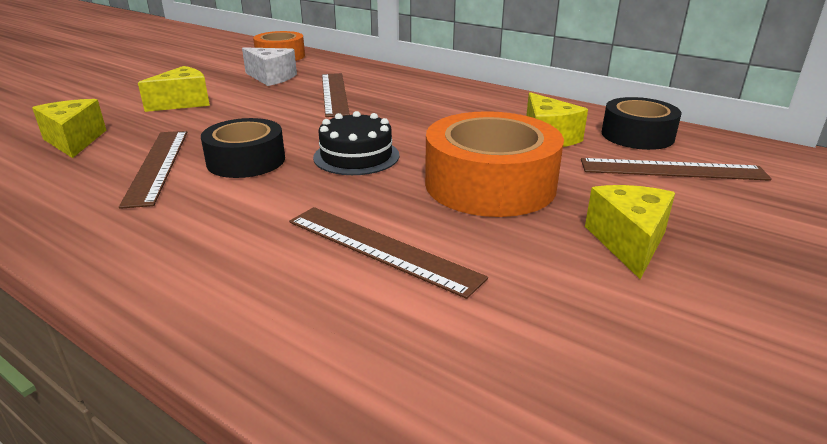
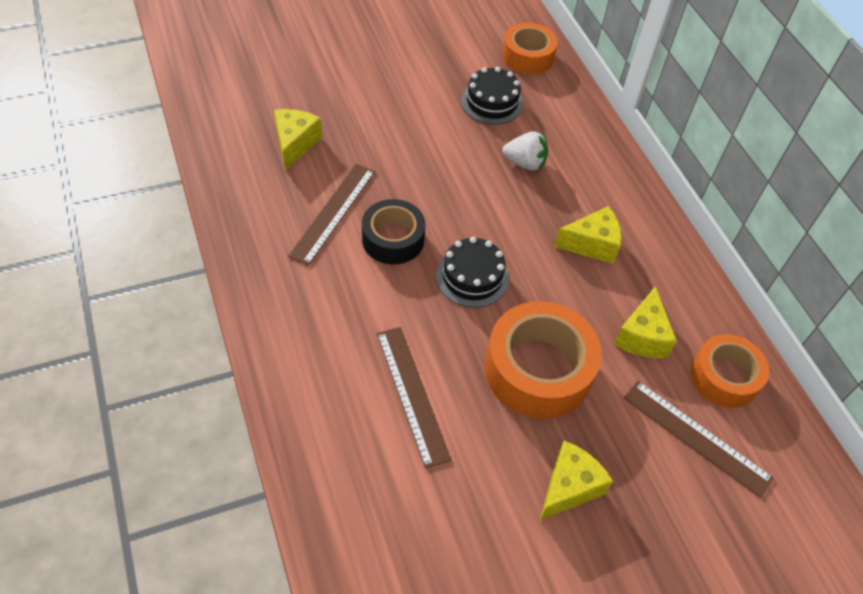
camera: 30 degrees right, 25 degrees up
yellow cheese [138,66,210,112] -> yellow cheese moved to [554,206,622,264]
white cheese [242,47,297,86] -> black cake [461,67,523,125]
brown ruler [322,73,350,117] -> white strawberry [502,131,548,171]
black tape [602,97,681,150] -> orange tape [691,334,769,408]

